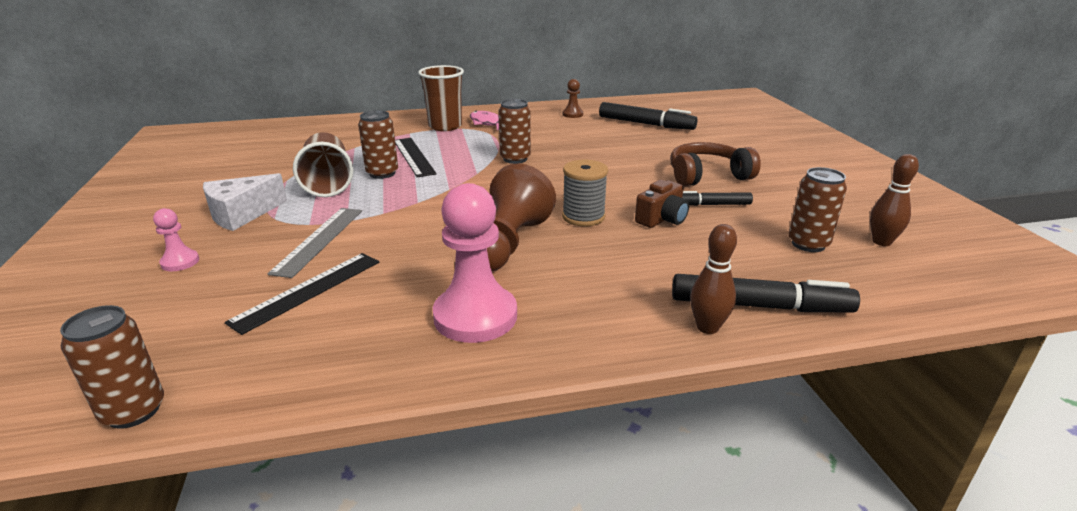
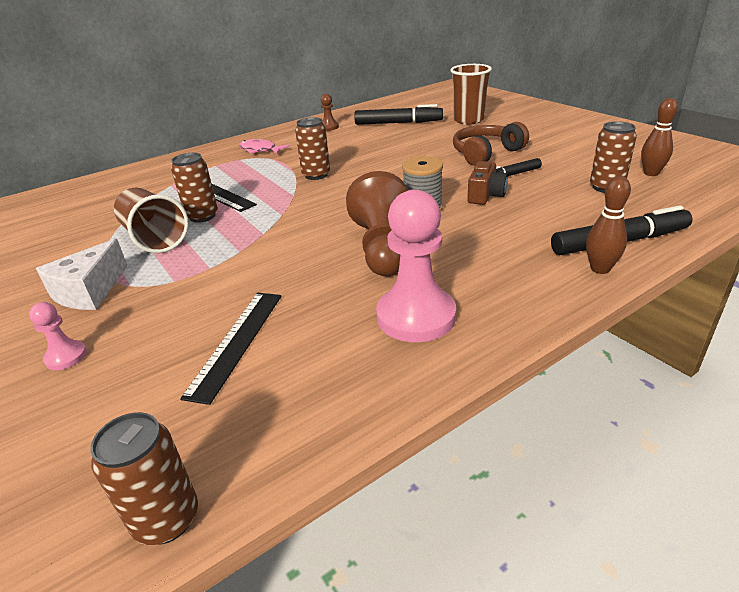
camera: 20 degrees left, 5 degrees up
grey ruler [267,208,362,278] -> none
brown cup [418,65,464,131] -> brown cup moved to [450,64,492,125]

